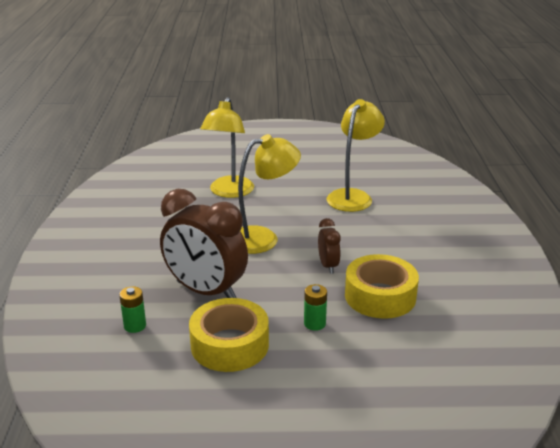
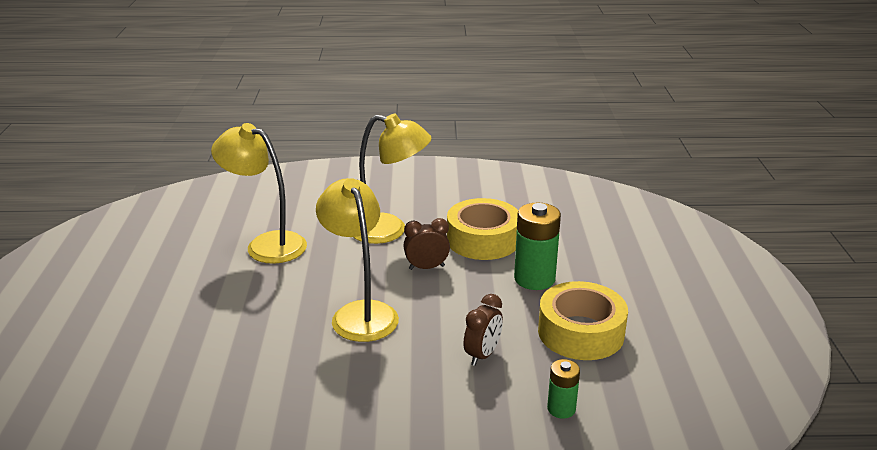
camera: 90 degrees left, 0 degrees up
brown clock [160,189,248,298] -> brown clock [464,294,503,366], size x0.47
yellow lamp [200,97,254,198] -> yellow lamp moved to [353,114,432,244]
green battery [304,284,327,331] -> green battery [514,203,561,290], size x1.79

